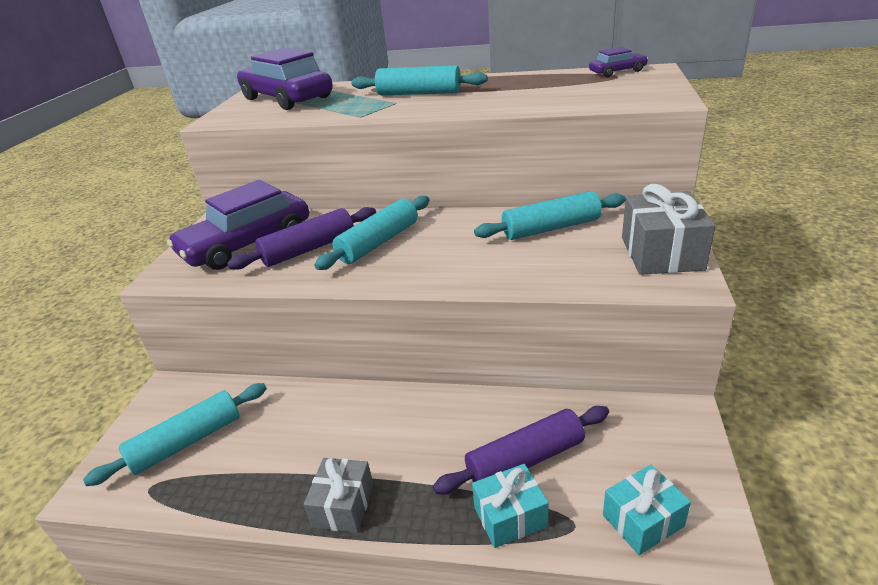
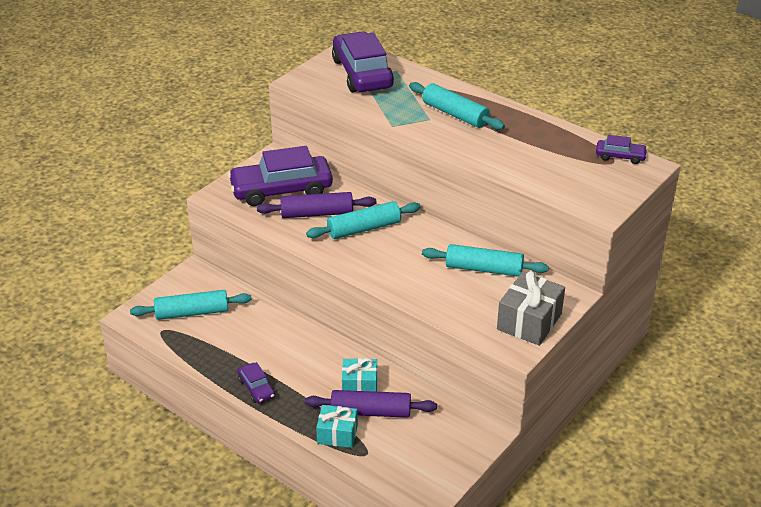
camera: 25 degrees right, 5 degrees up
grey gift [304,458,374,533] -> purple car [238,362,275,404]
turquoise gift [603,465,691,555] -> turquoise gift moved to [342,358,378,392]

